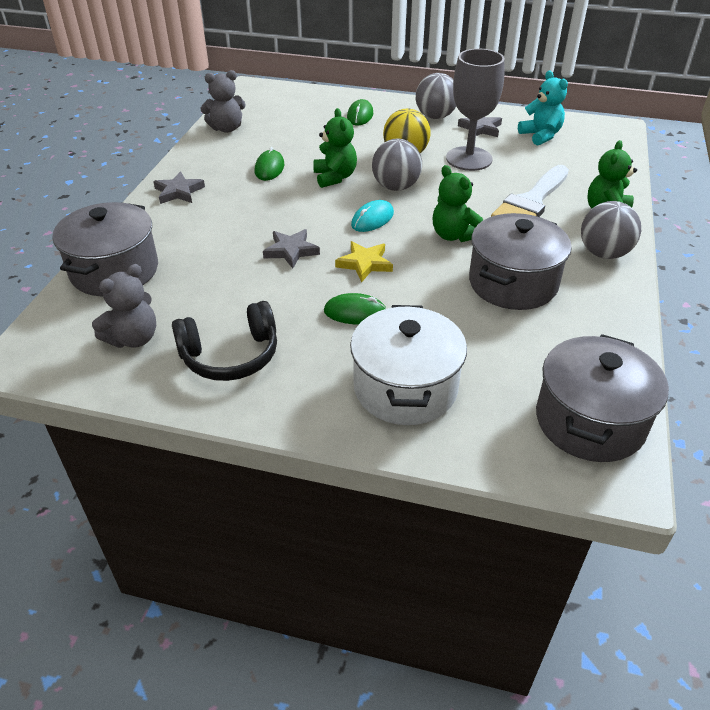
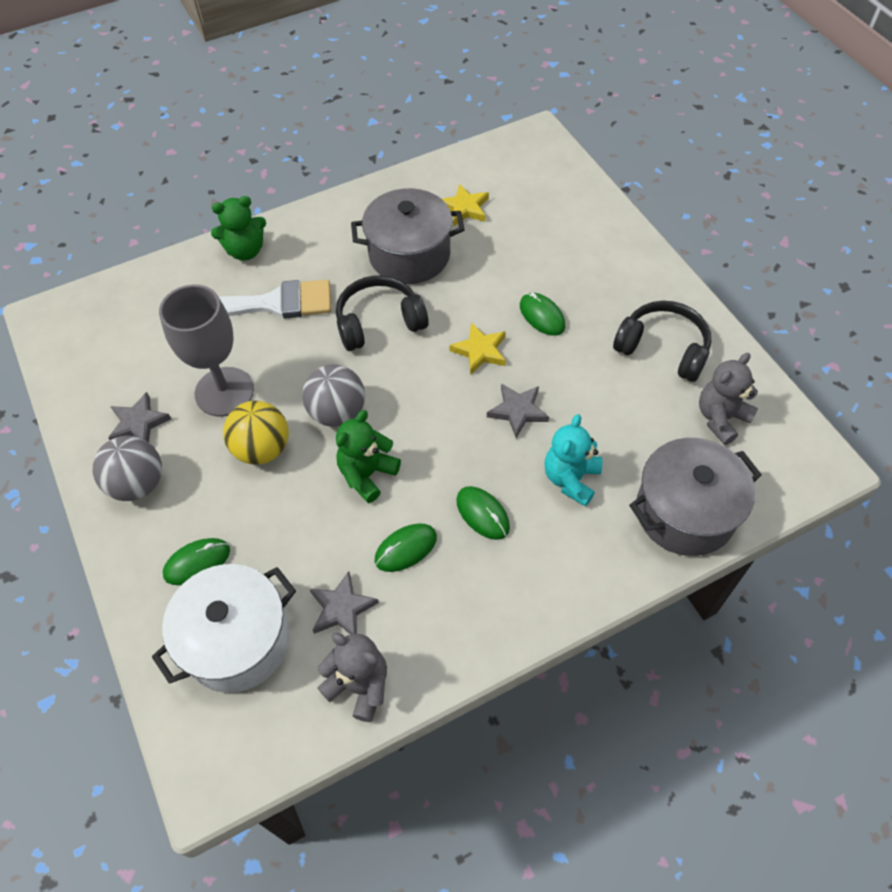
camera: 130 degrees left, 15 degrees up
grey teddy bear [92,264,156,348] -> grey teddy bear turned 45 degrees counterclockwise [699,353,758,445]
grey star [153,171,205,204] -> grey star moved to [310,571,379,635]
white pot [350,305,467,425] -> white pot moved to [152,564,296,693]
turquoise mouse [351,200,394,232] -> none
green teddy bear [433,165,483,242] -> black headphones [336,275,429,351]
turquoise teddy bear [518,71,568,146] -> turquoise teddy bear moved to [544,414,602,507]
grey pot [536,334,669,462] -> none
grey ball [581,201,641,259] -> none
none -> yellow star [442,184,489,227]
none -> green mouse [456,486,510,540]

